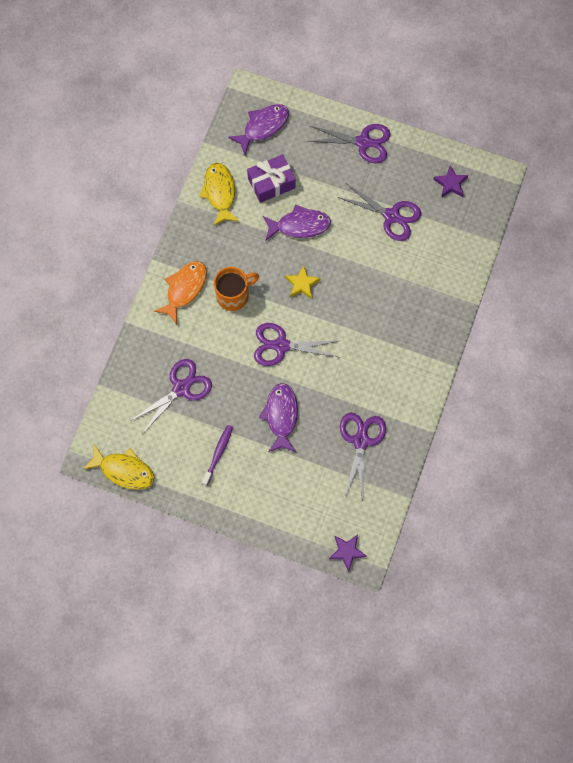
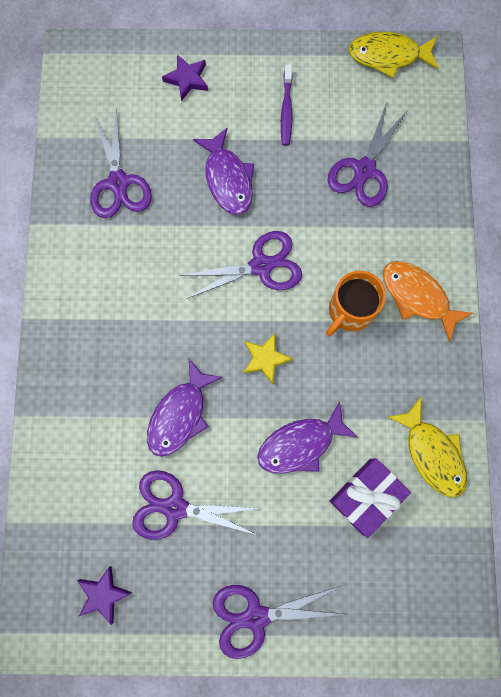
camera: 160 degrees right, 5 degrees up
orange fish [154,261,207,324] -> orange fish turned 120 degrees clockwise [383,261,473,342]
purple fish [228,104,289,155] -> purple fish moved to [147,359,222,457]
purple star [329,534,367,571] -> purple star moved to [162,54,208,101]

